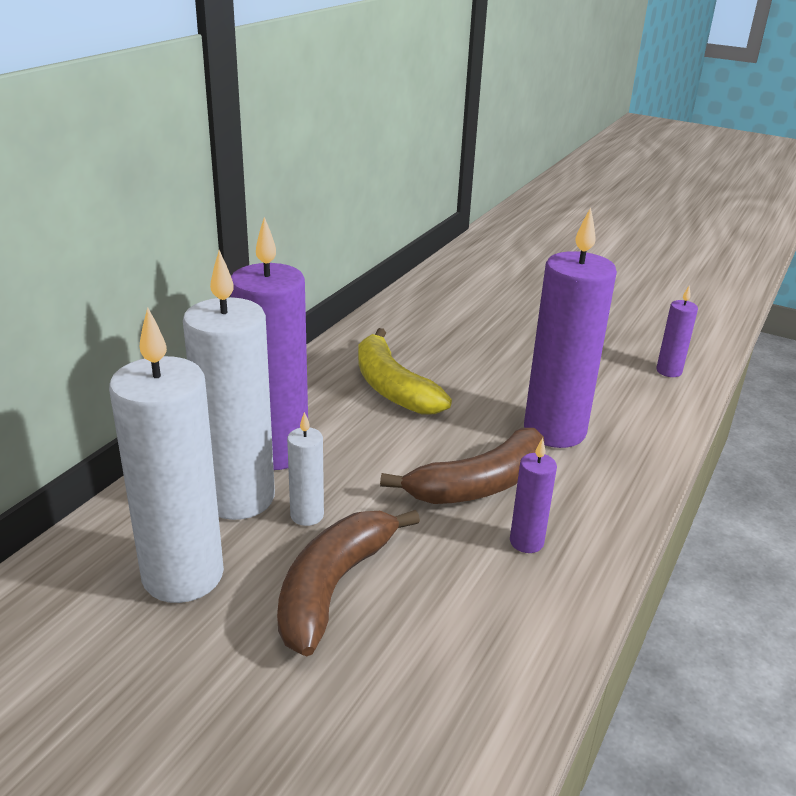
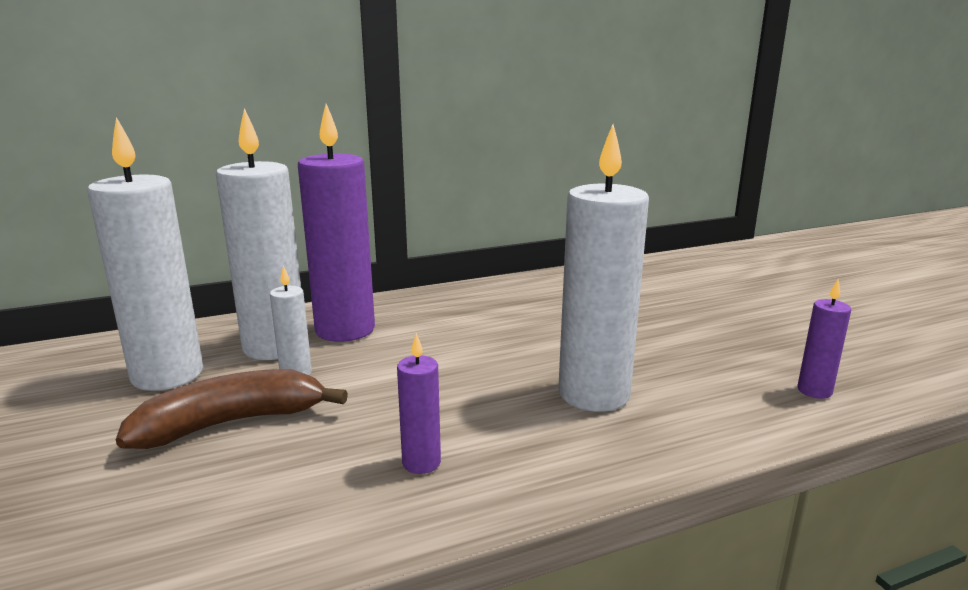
camera: 40 degrees right, 10 degrees down
yellow banana [358,328,452,415] -> none
brown banana [380,428,544,504] -> none
purple candle [524,207,617,448] -> white candle [558,125,649,412]

